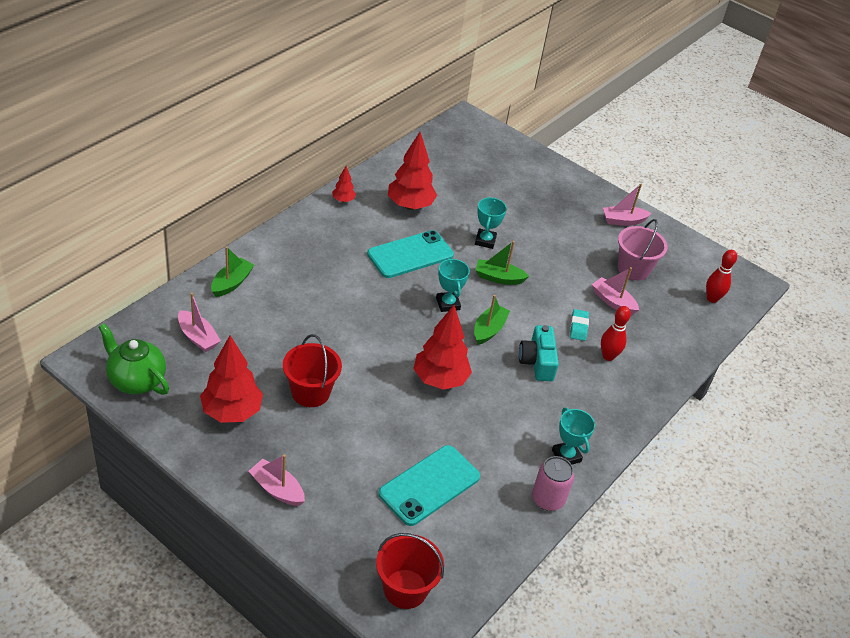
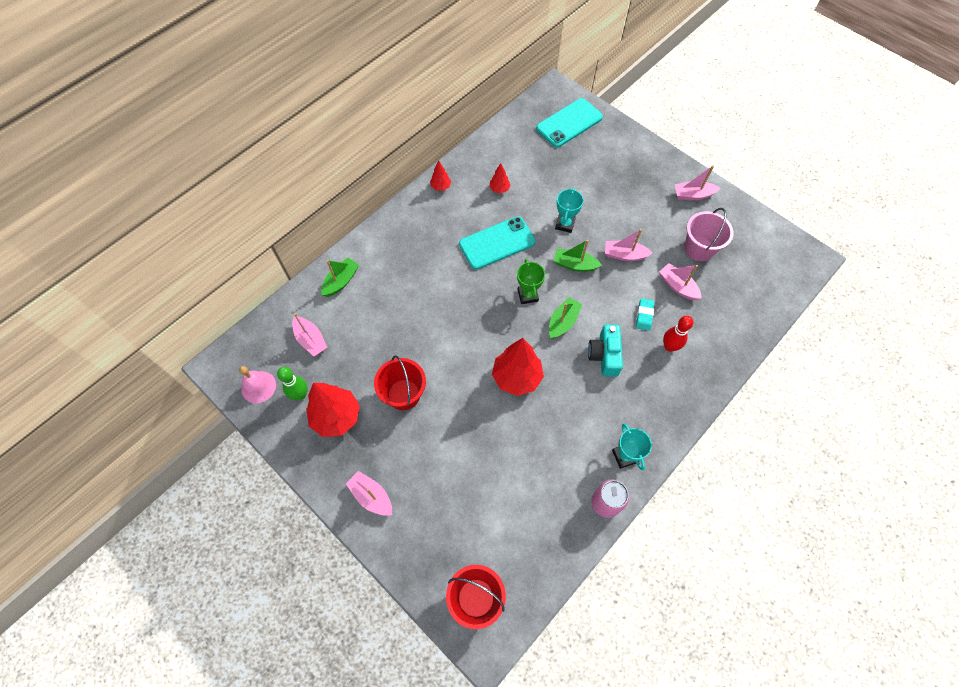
camera: 10 degrees right, 20 degrees up
green teapot [98,323,169,395] -> pink bell [239,366,276,403]
turquoise phone [378,445,480,526] -> turquoise phone moved to [536,98,603,147]
red tree [388,132,437,210] -> red tree [489,163,511,193], size x0.48
turquoise trophy [436,258,470,312] -> green trophy [517,259,545,304]
red bowling pin [706,250,737,303] -> none
none -> green bowling pin [277,367,308,400]
none -> pink boat [605,229,653,261]

